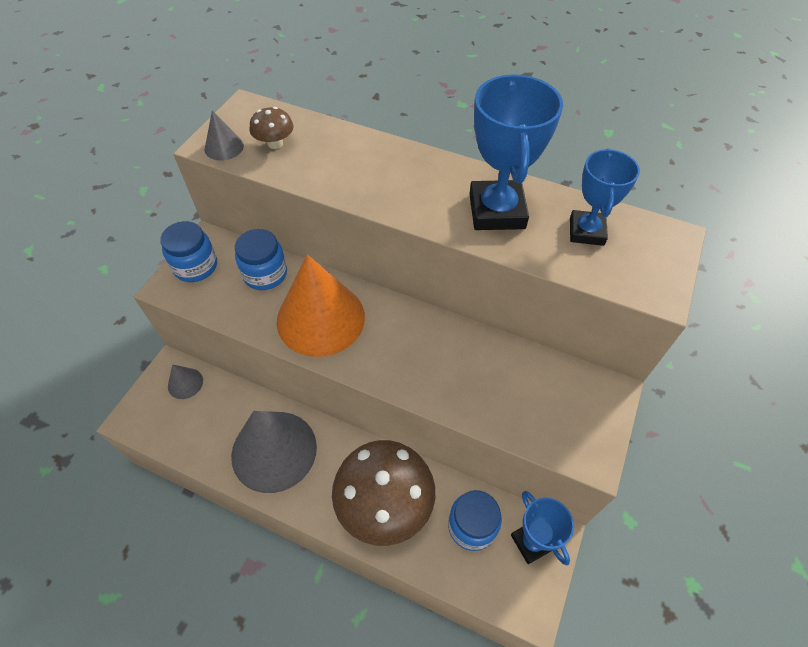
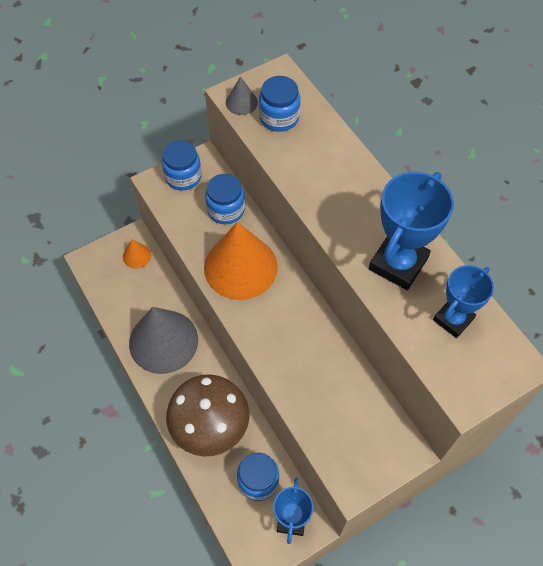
camera: 35 degrees right, 5 degrees up
grey cone [168,364,203,399] -> orange cone [123,239,151,268]
brown mushroom [250,107,294,149] -> blue jar [259,76,300,132]

